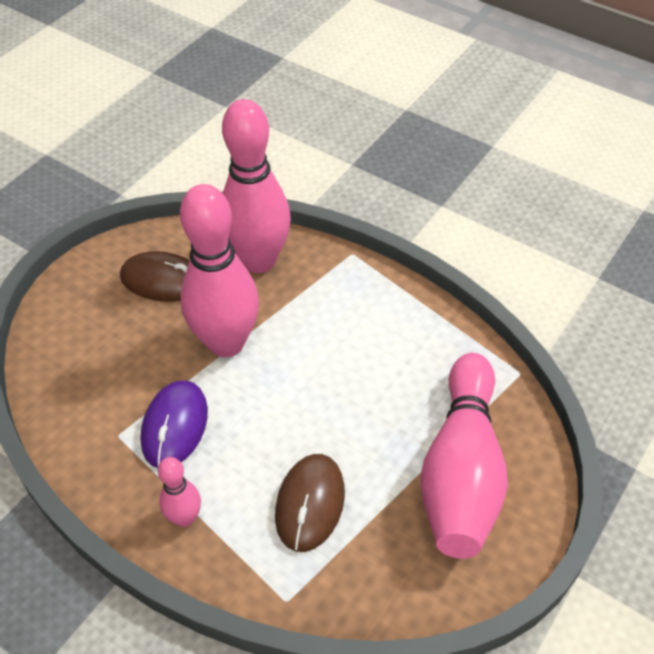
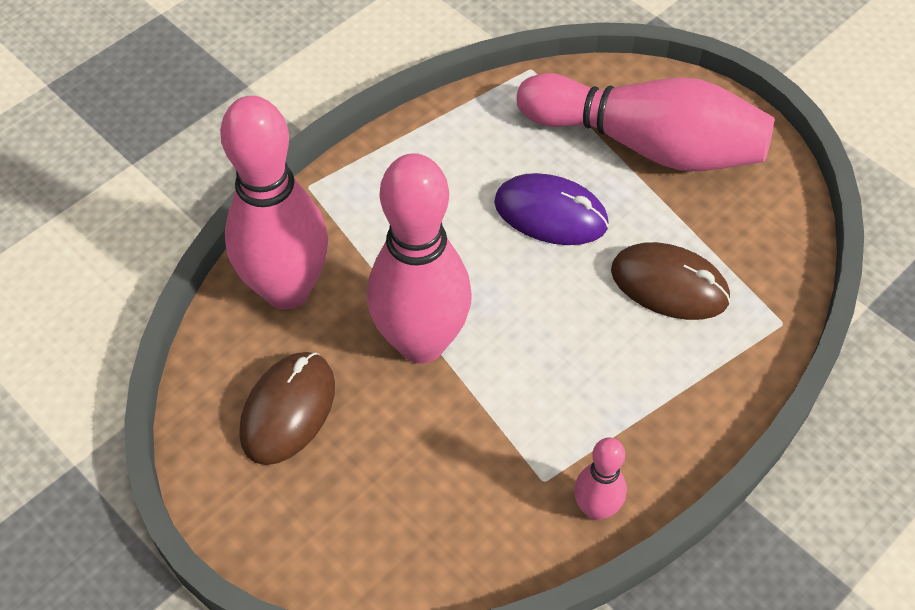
camera: 80 degrees left, 5 degrees up
purple mouse [140,381,208,468] -> purple mouse moved to [494,173,609,245]
pink bowling pin [158,457,201,527] -> pink bowling pin moved to [574,438,627,520]

